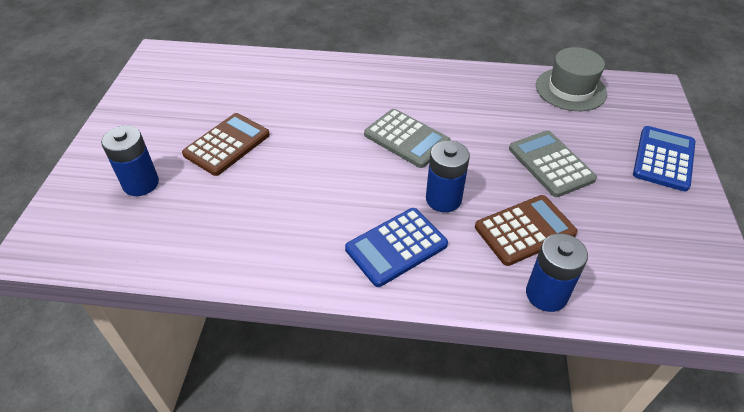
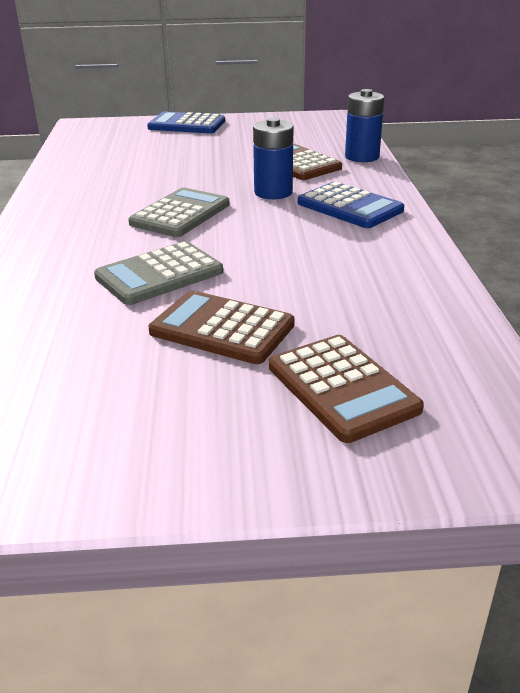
camera: 100 degrees left, 15 degrees down
blue battery [101,126,159,196] -> brown calculator [269,335,424,443]
grey calculator [509,130,597,197] -> grey calculator moved to [94,241,223,305]
grey hat [536,47,607,111] -> none

